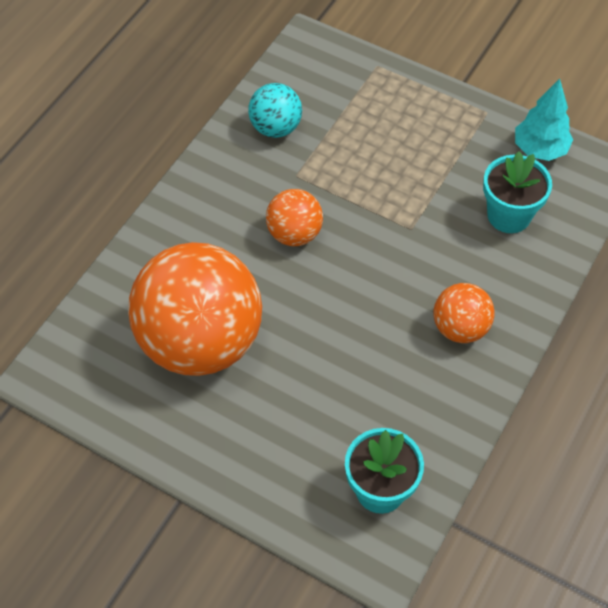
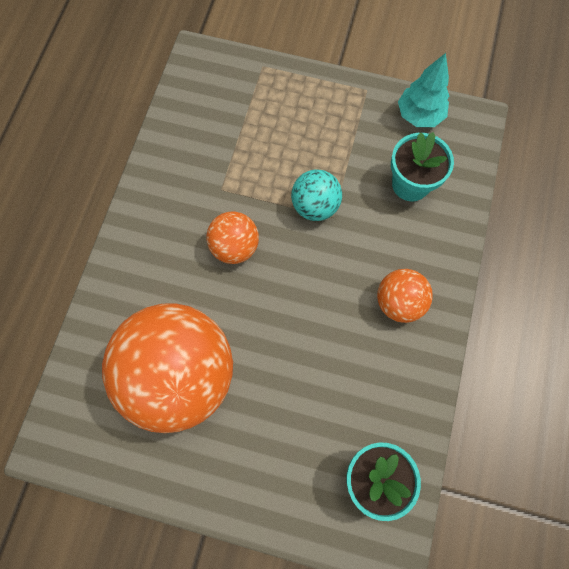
camera: 15 degrees left, 15 degrees up
turquoise ball [248,83,302,138] -> turquoise ball moved to [291,169,342,221]

